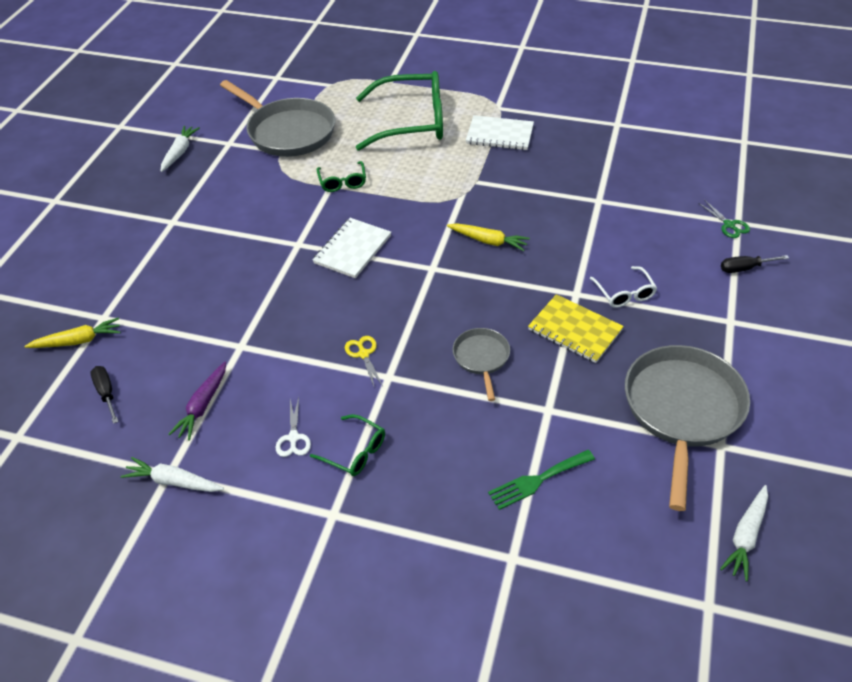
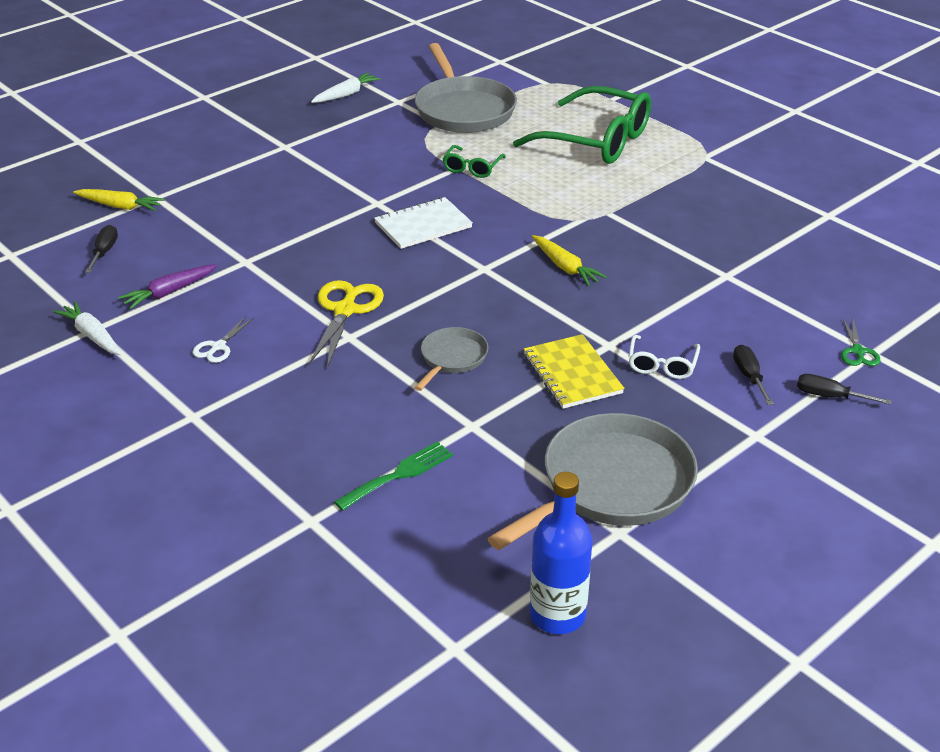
camera: 30 degrees right, 10 degrees down
green glasses [310,414,385,476] -> none
yellow scissors [345,336,383,386] -> yellow scissors [308,280,384,368], size x1.83
white notebook [466,115,534,150] -> none
green fork [488,450,595,510] -> green fork turned 135 degrees clockwise [334,441,453,511]
white carrot [720,485,768,581] -> blue bottle [530,472,593,634]
none -> black screwdriver [733,345,774,405]

